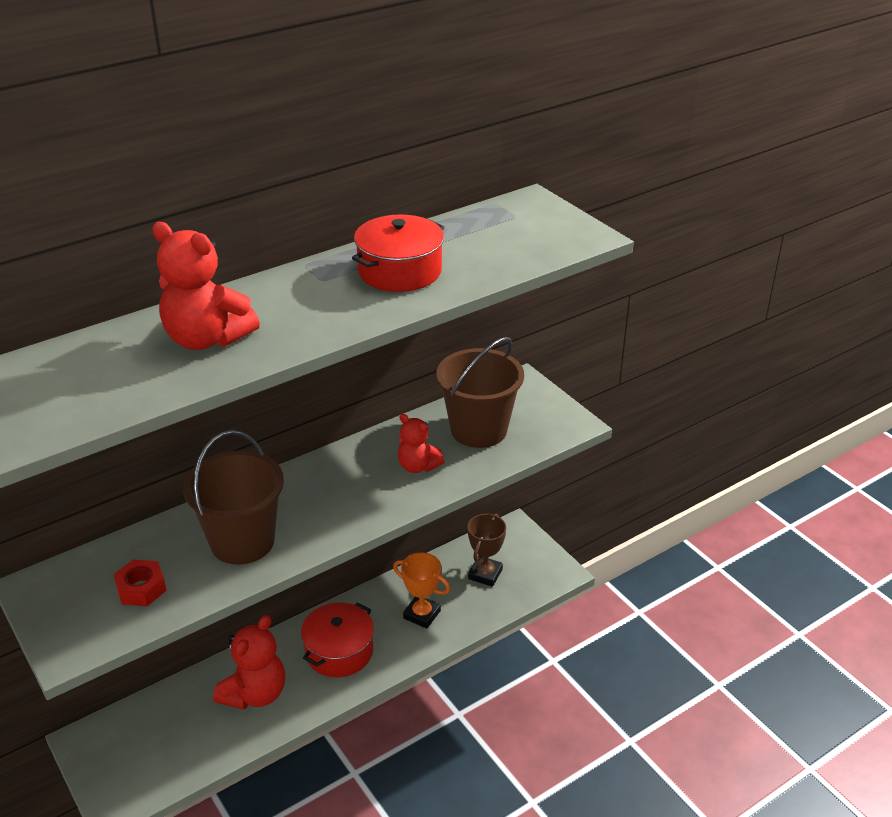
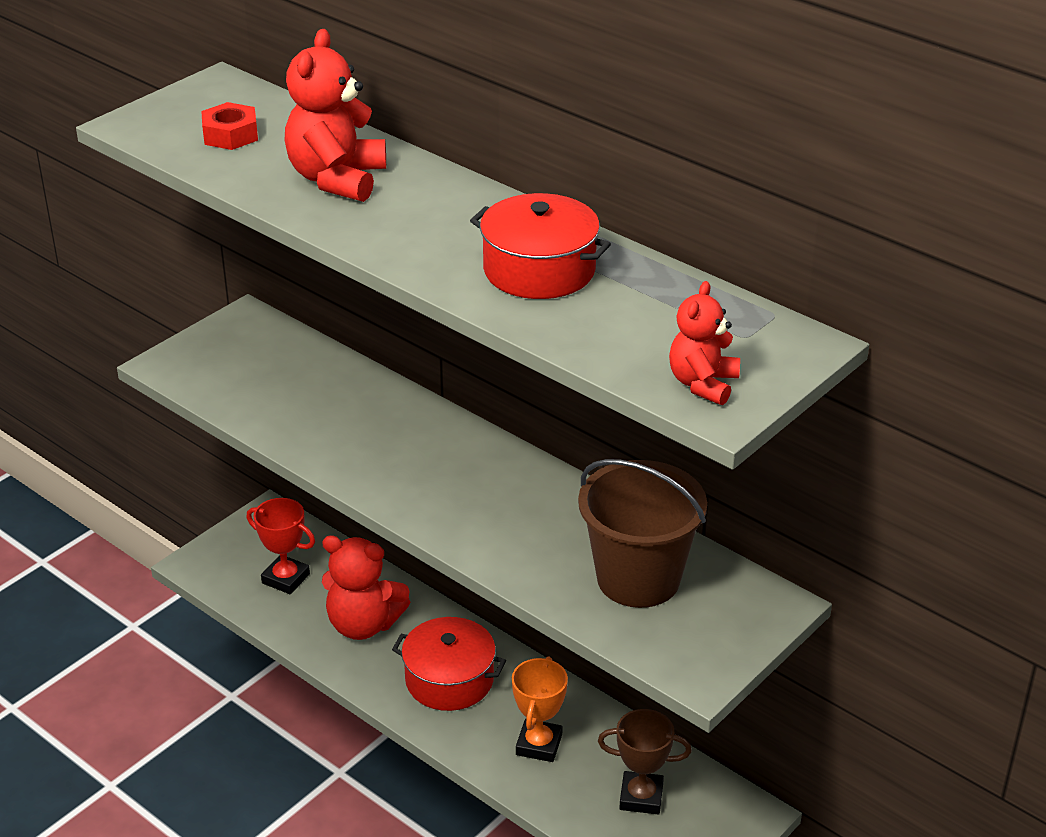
camera: 75 degrees right, 0 degrees up
red nut [113,560,167,606] -> red nut moved to [201,102,258,150]
brown bucket [183,430,284,565] -> none
red teddy bear [398,414,445,473] -> red teddy bear moved to [669,281,740,405]
none -> red trophy [246,498,315,594]

